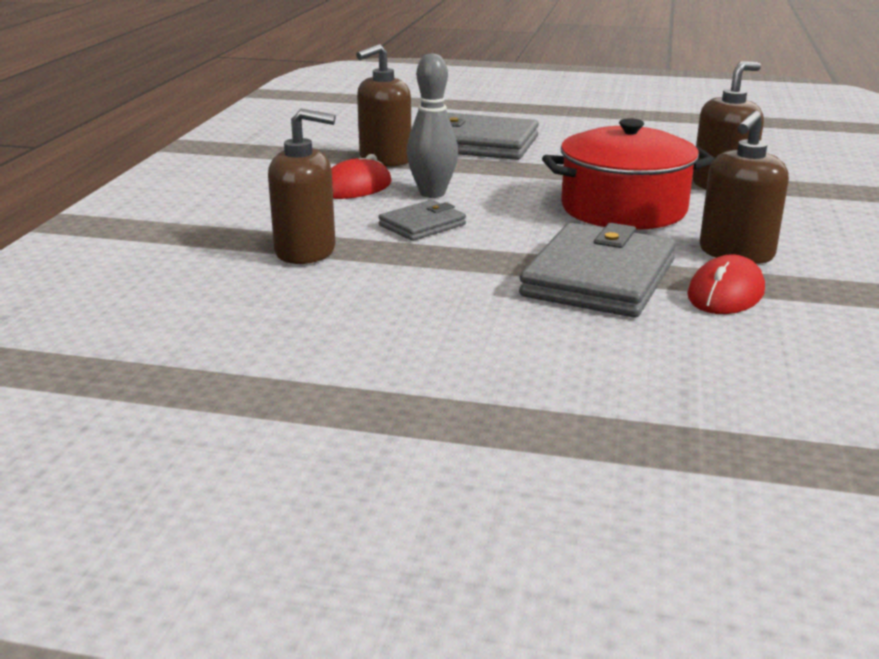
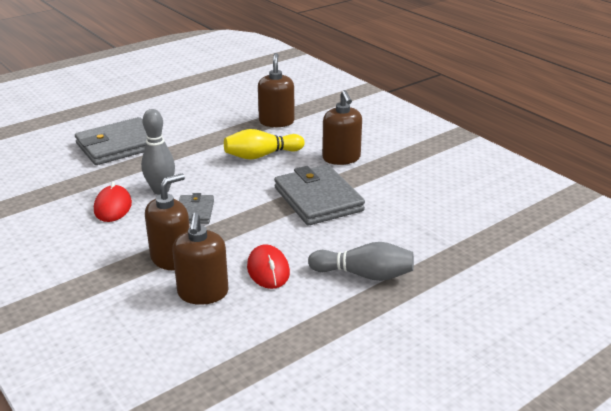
camera: 50 degrees left, 5 degrees up
brown soap dispenser [356,44,411,167] -> brown soap dispenser moved to [172,213,229,305]
red pot [542,118,715,230] -> yellow bowling pin [224,129,305,160]
red mouse [687,255,765,314] -> red mouse moved to [247,244,290,289]
none -> grey bowling pin [308,242,414,281]

